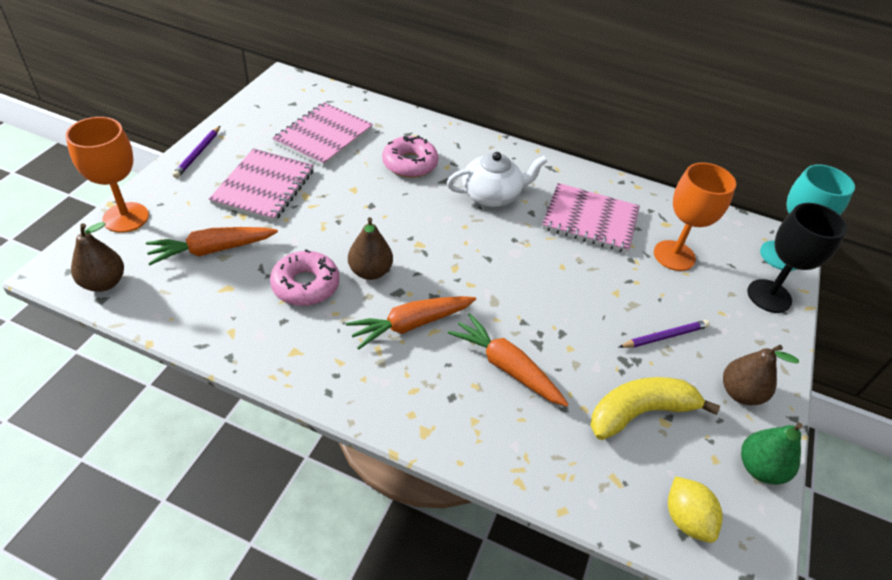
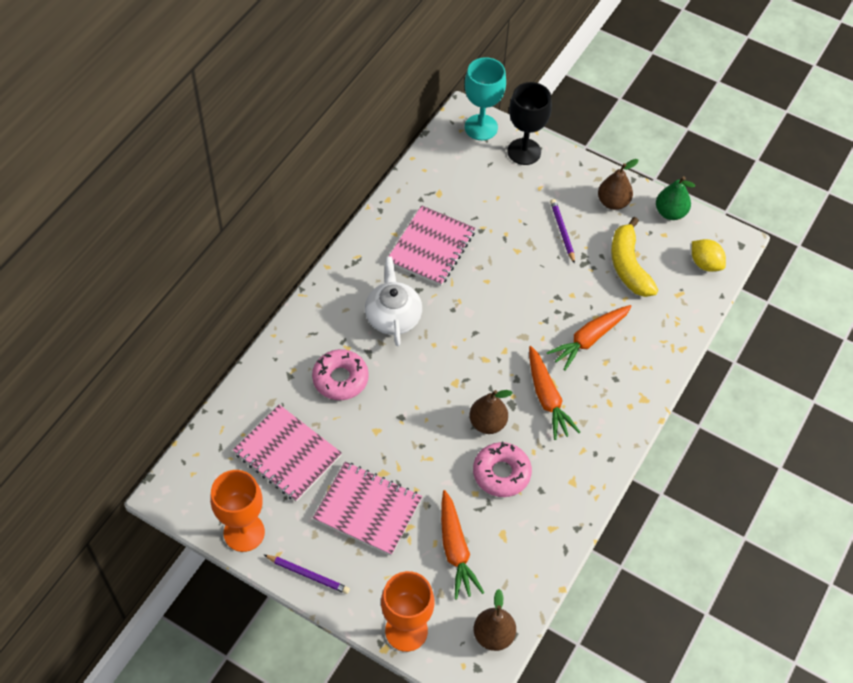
camera: 80 degrees left, 10 degrees up
orange goblet [654,163,736,271] -> orange goblet moved to [210,470,265,552]
yellow lemon [668,476,723,543] -> yellow lemon turned 60 degrees clockwise [692,239,726,272]

